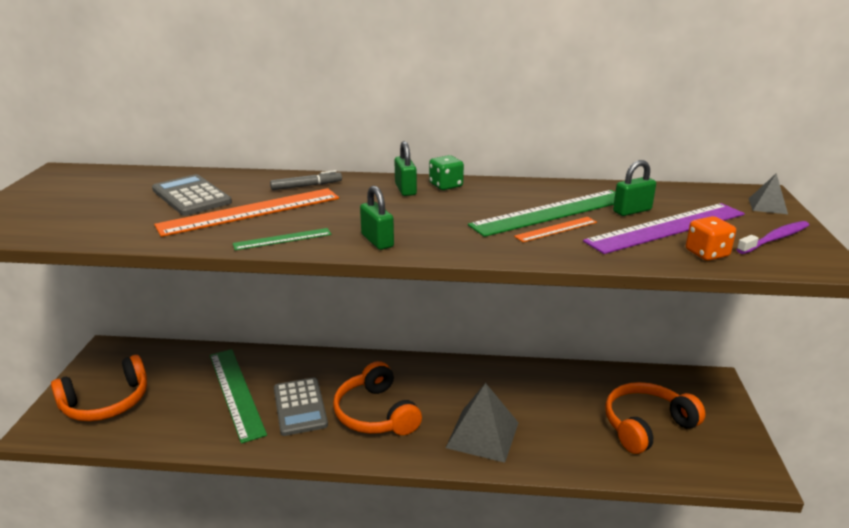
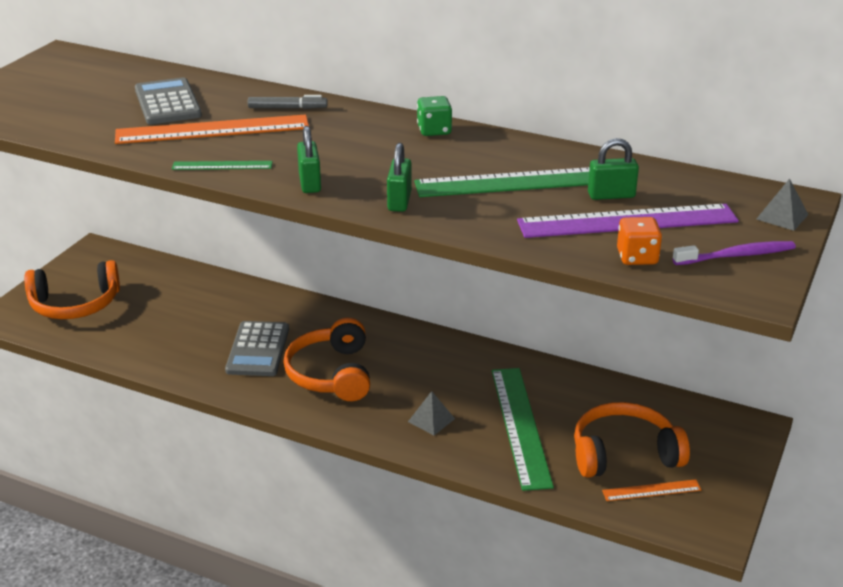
camera: 20 degrees right, 5 degrees up
green ruler [210,349,267,444] -> green ruler moved to [492,368,554,491]
green padlock [395,141,417,196] -> green padlock moved to [387,143,412,212]
grey pyramid [446,383,519,463] -> grey pyramid [408,391,455,435], size x0.50
orange ruler [514,217,597,242] -> orange ruler moved to [602,479,701,501]

